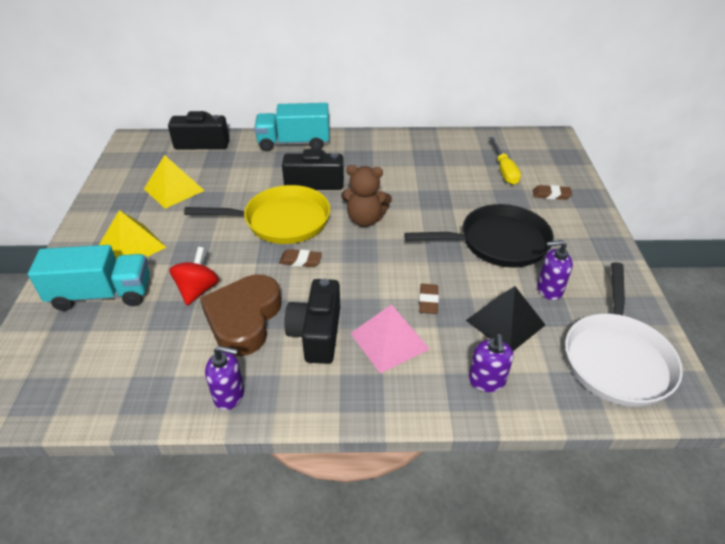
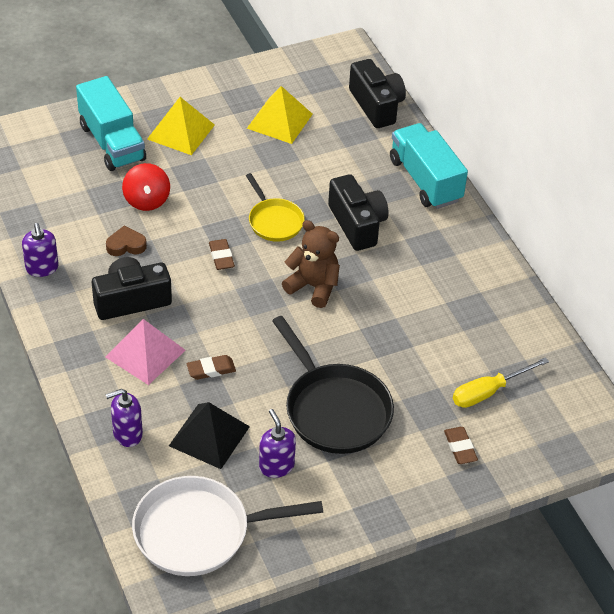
camera: 65 degrees right, 5 degrees up
red spinning top [169,247,219,305] -> red spinning top turned 90 degrees clockwise [122,163,170,211]
yellow pan [184,185,330,244] -> yellow pan [246,173,305,242], size x0.58
brown heart [200,275,282,356] -> brown heart [106,226,147,256], size x0.46
brown teddy bear [341,165,392,227] -> brown teddy bear turned 135 degrees clockwise [282,220,340,308]

